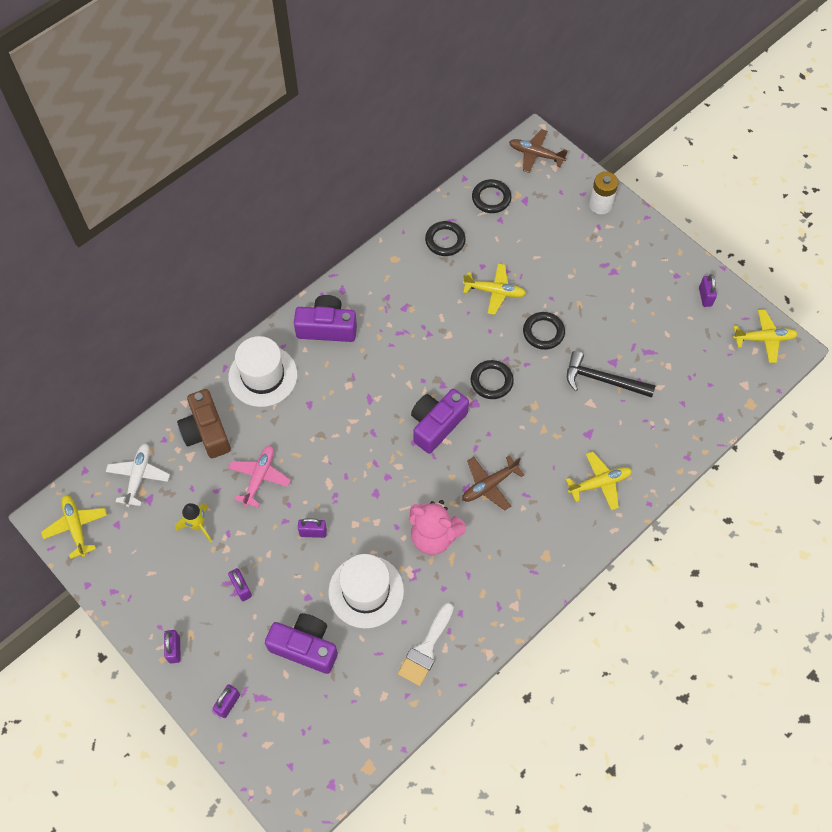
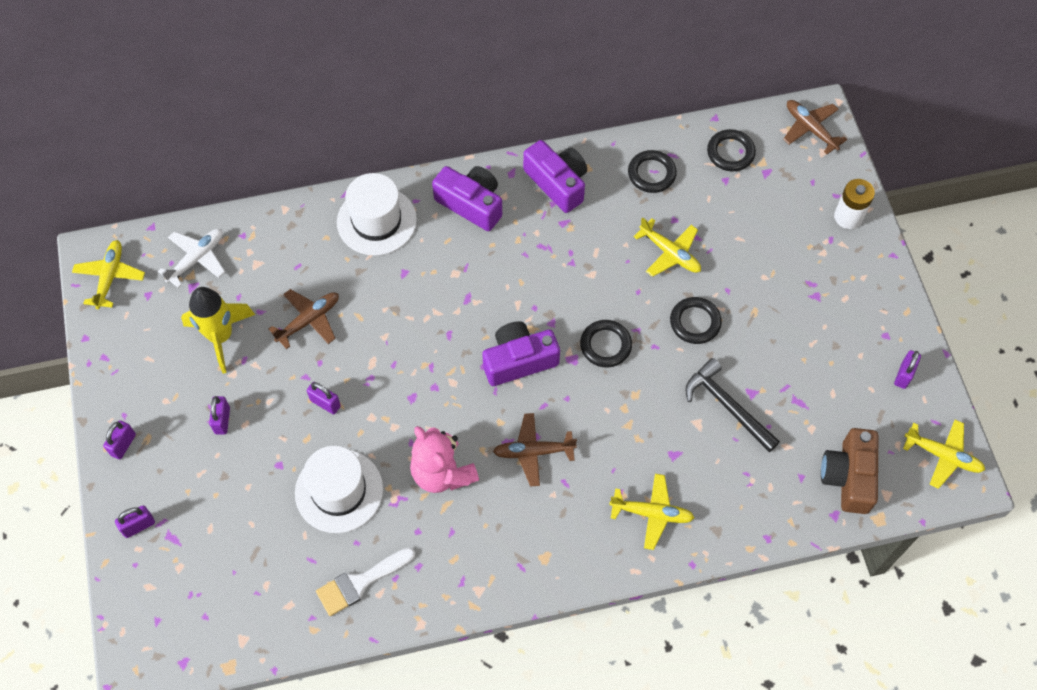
camera: 30 degrees right, 0 degrees up
yellow rocket [175,503,212,543] -> yellow rocket [181,287,255,374], size x1.60
brown camera [177,389,231,458] -> brown camera moved to [821,428,878,514]
pink plane [228,445,291,508] -> brown plane [269,289,339,349]
purple camera [265,614,338,674] -> purple camera moved to [523,140,587,213]

